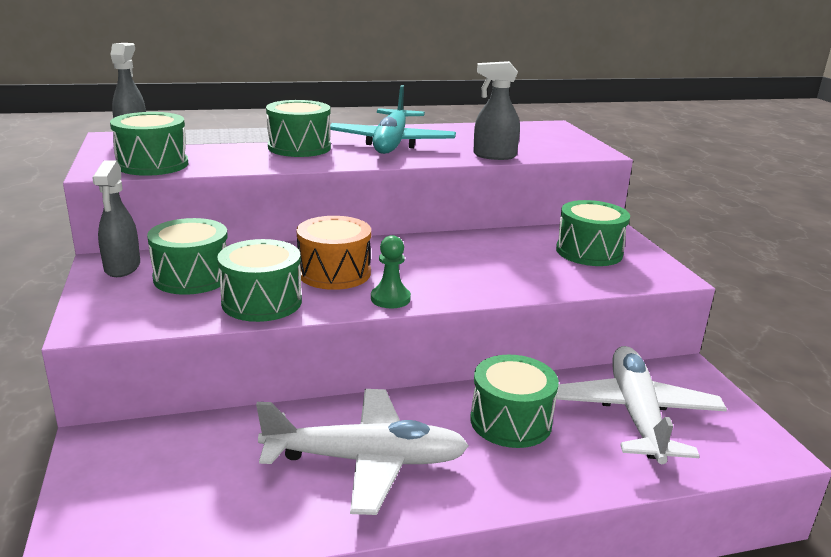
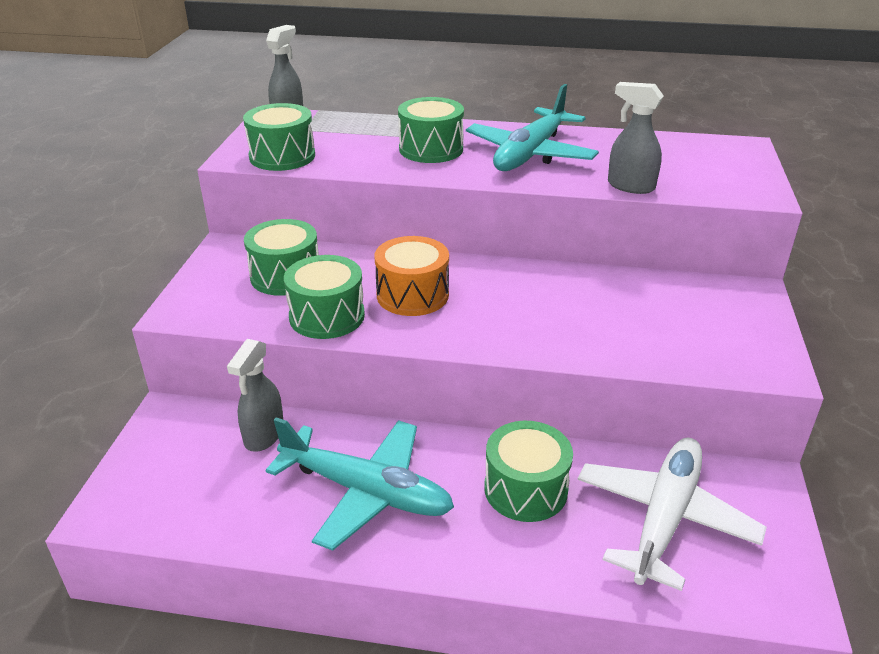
camera: 25 degrees right, 10 degrees up
grey spray bottle [92,160,140,277] -> grey spray bottle moved to [227,339,283,452]
white plane [256,389,469,515] -> turquoise plane [265,417,454,551]
green pawn [371,235,411,308] -> none
green drum [556,200,630,266] -> none

